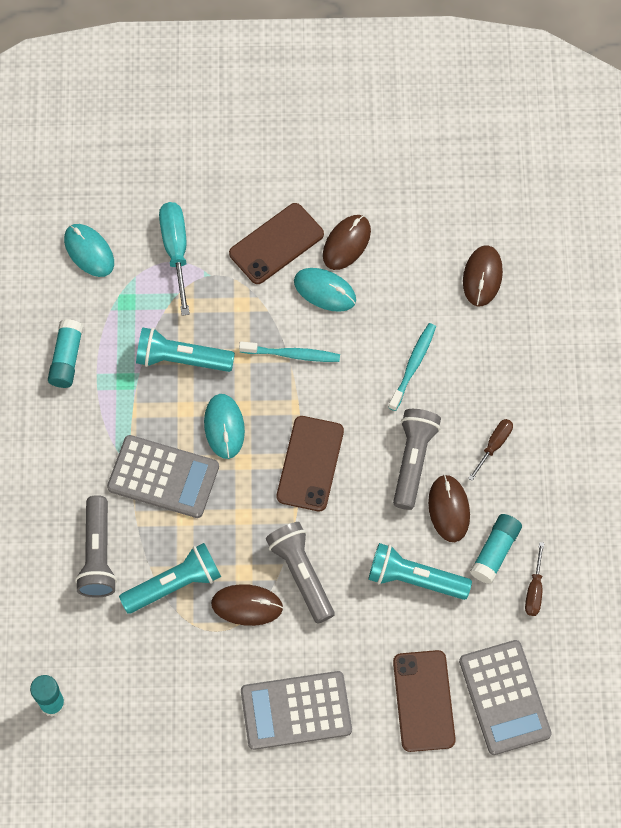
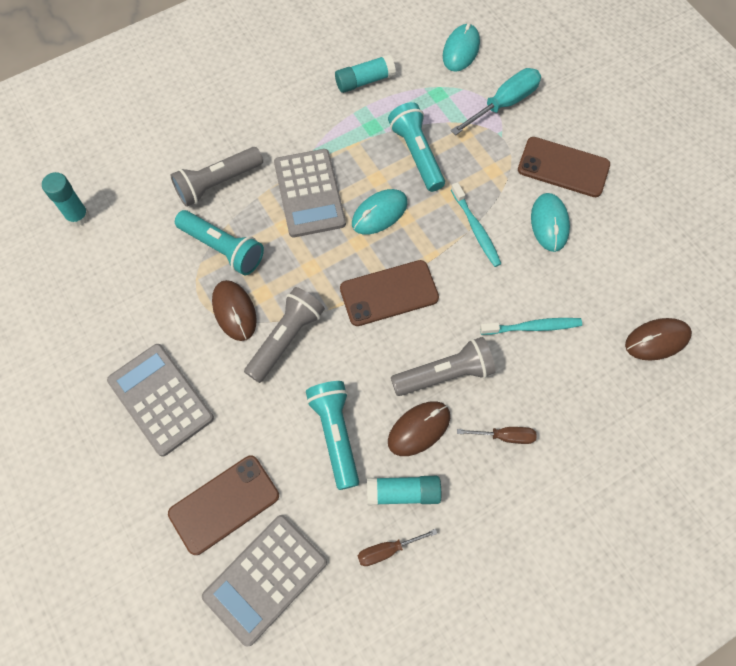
camera: 60 degrees right, 0 degrees up
brown mouse [323,215,371,270] -> none

